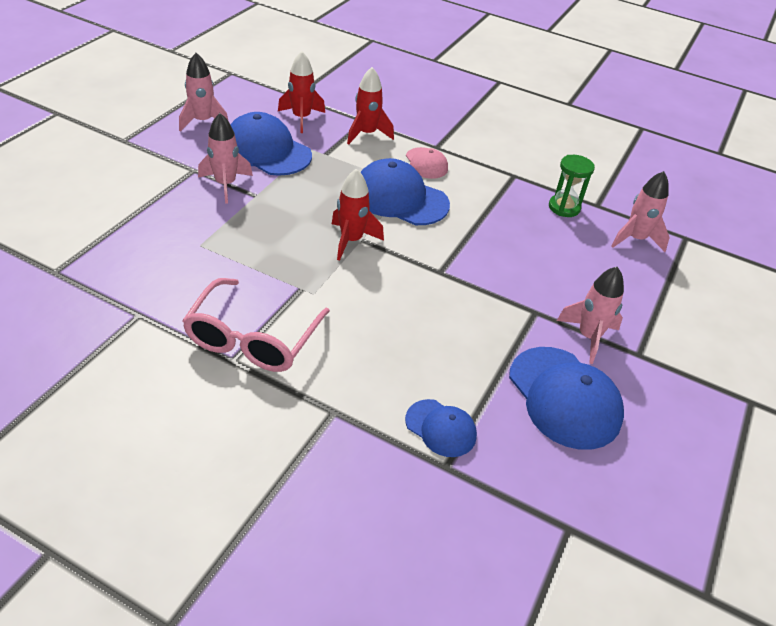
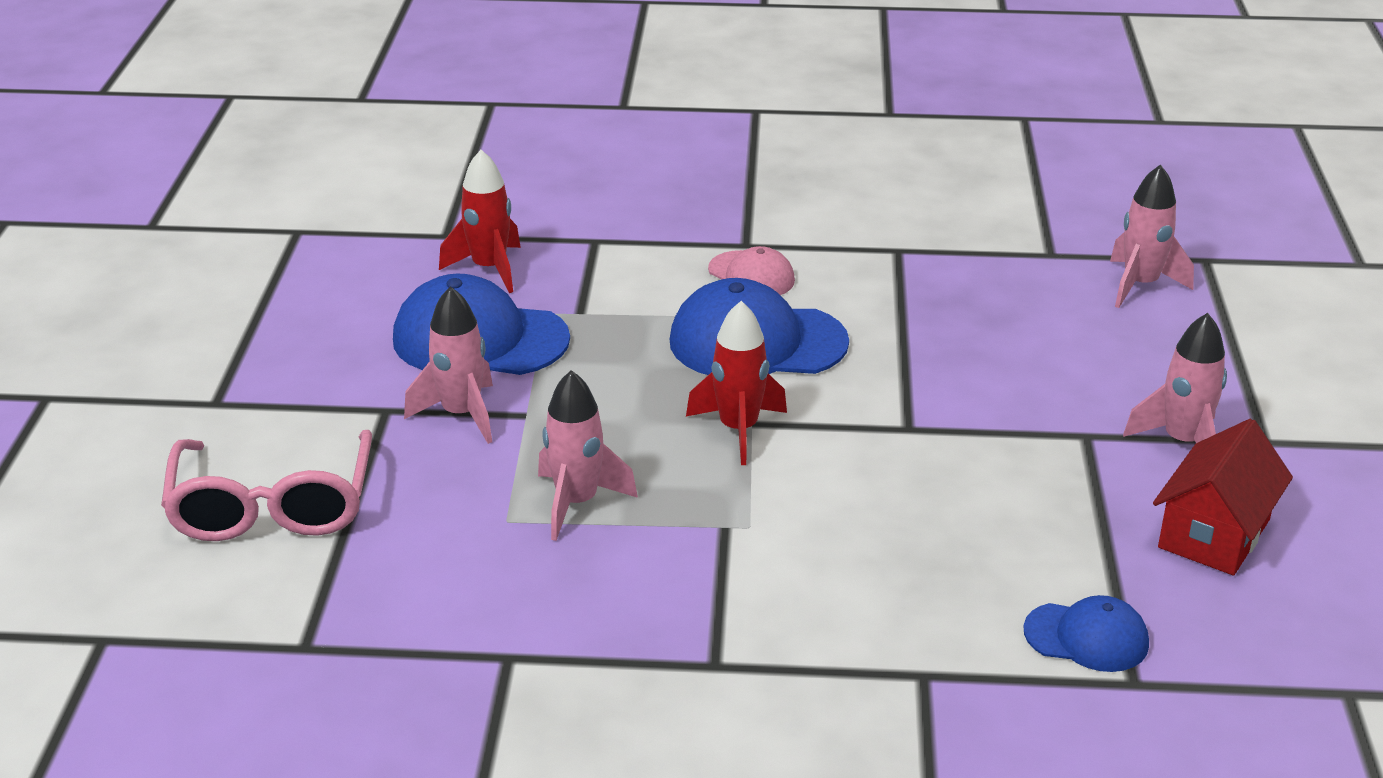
camera: 20 degrees left, 10 degrees down
pink rocket [179,53,228,132] -> pink rocket moved to [538,370,638,541]
pink glasses [182,278,330,372] -> pink glasses moved to [161,430,372,541]
red rocket [347,67,394,144] -> none
blue cap [509,347,624,450] -> red house [1153,419,1293,575]
green hourglass [549,155,595,217] -> none

